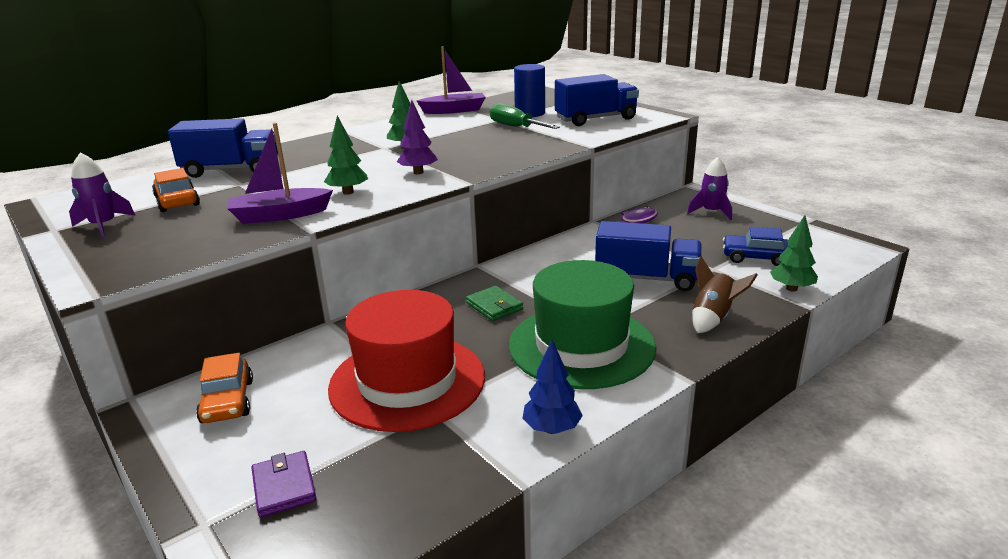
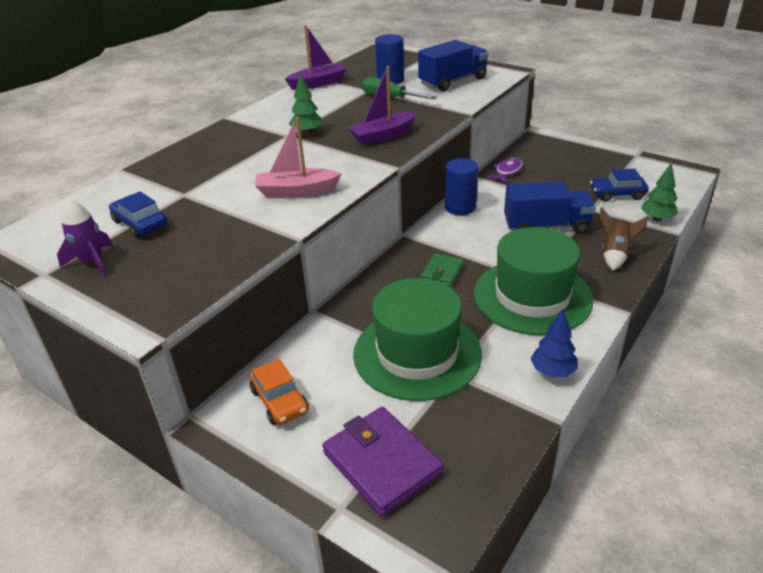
camera: 15 degrees left, 10 degrees up
orange car [152,168,200,212] -> blue car [109,191,168,238]
blue truck [168,118,278,178] -> none
purple boat [227,123,333,224] -> purple boat moved to [348,66,417,146]
purple wallet [251,451,317,518] -> purple wallet [323,407,444,516], size x1.79
green tree [324,116,368,195] -> pink boat [255,117,342,198]
red hat [328,290,485,432] -> green hat [353,278,482,401]
purple tree [397,100,438,174] -> none
green wallet [466,286,523,321] -> green wallet turned 75 degrees clockwise [421,253,464,286]
purple rocket [687,157,732,220] -> none
none -> blue cylinder [445,158,478,215]

